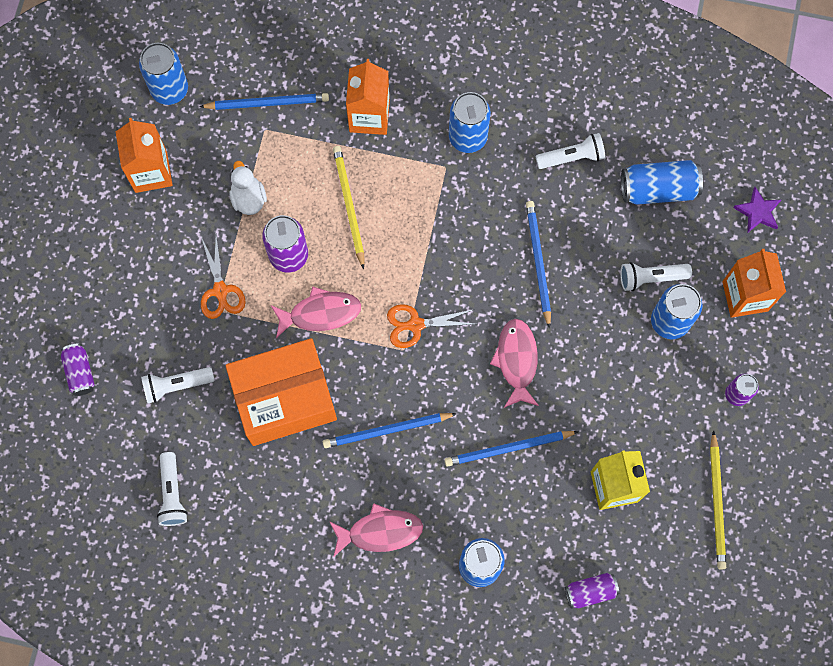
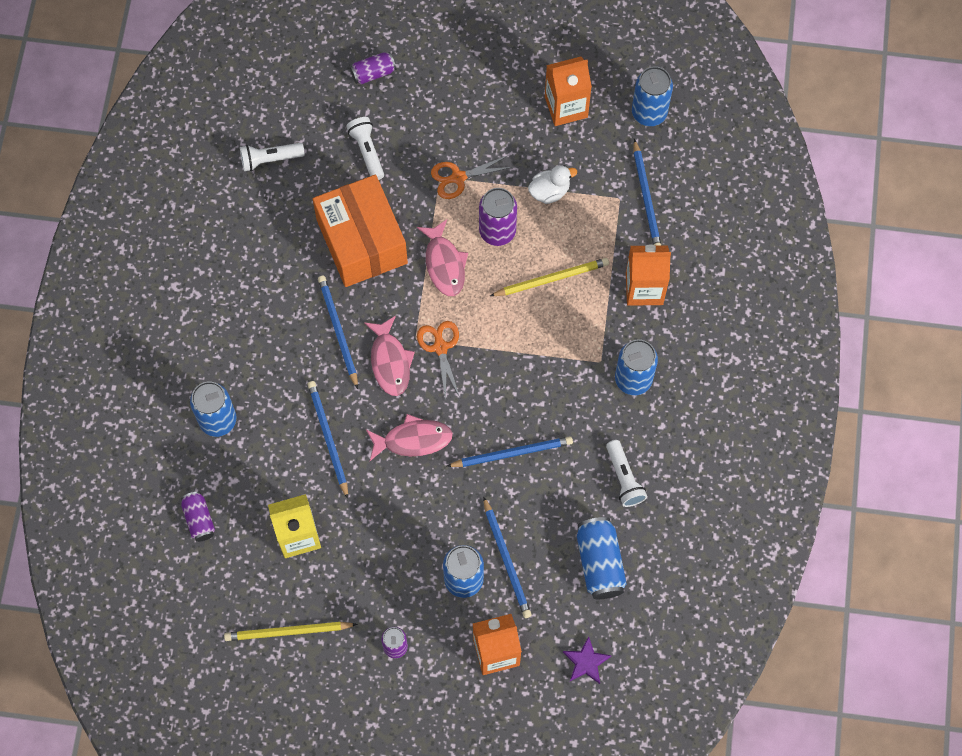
camera: 85 degrees right, 5 degrees down
pink fish [329,503,423,556] -> pink fish moved to [364,316,415,396]
white flashlight [620,262,692,291] -> blue pencil [483,496,532,618]

